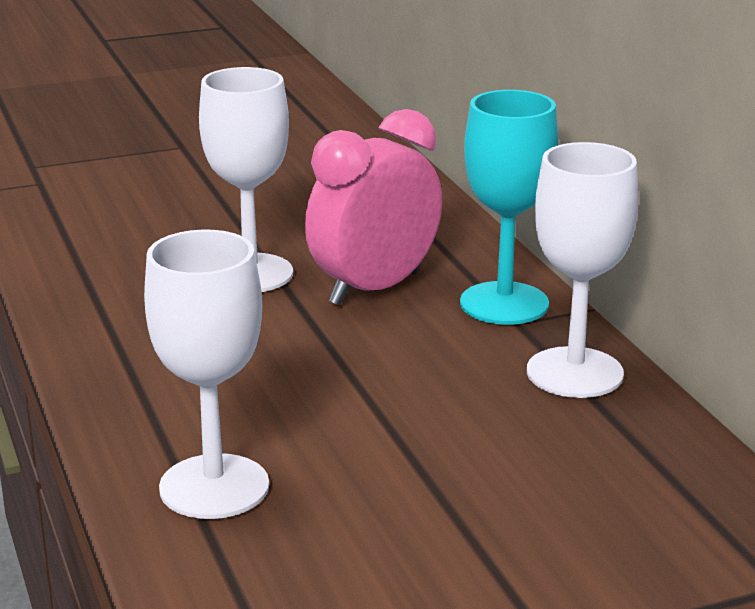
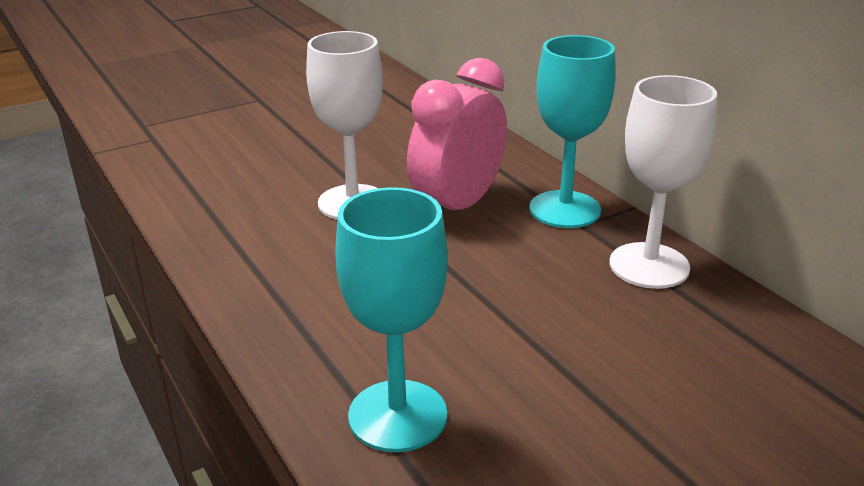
camera: 10 degrees left, 5 degrees up
white goblet [144,230,269,519] -> turquoise goblet [335,187,448,452]

